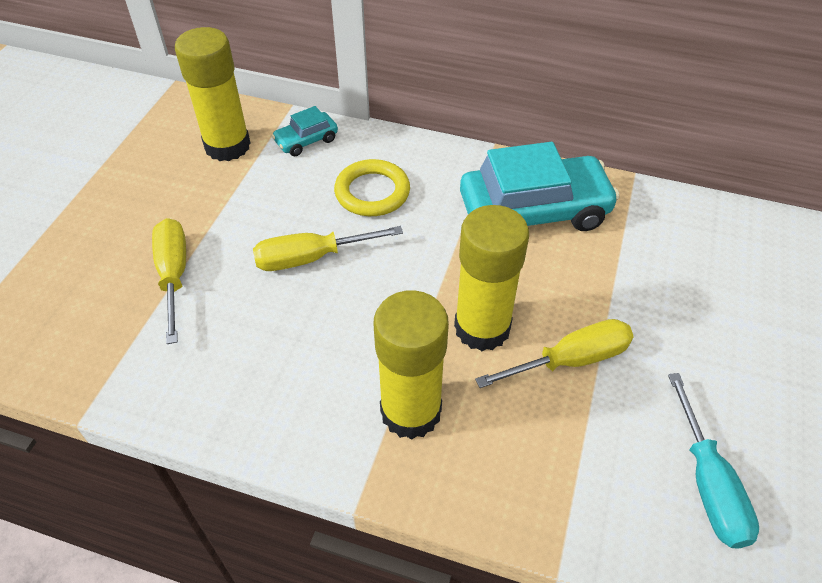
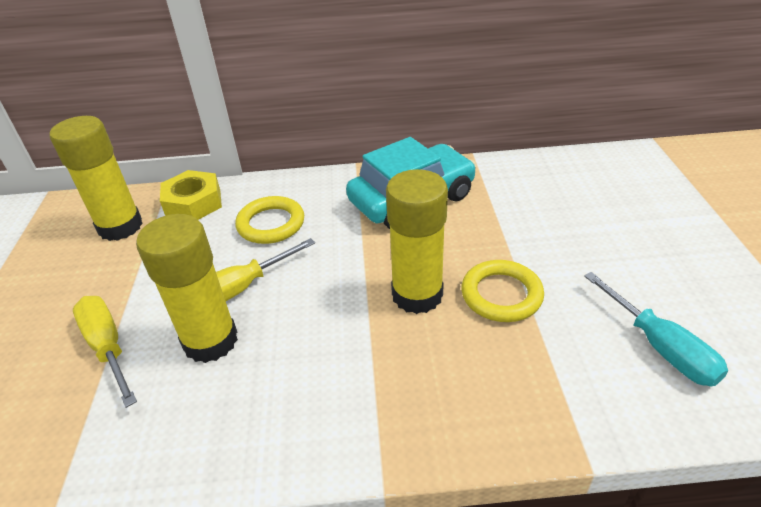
camera: 20 degrees left, 10 degrees down
turquoise car [272,106,338,156] -> yellow nut [160,170,222,220]
yellow glue stick [374,290,449,439] -> yellow glue stick moved to [136,214,238,363]
yellow screwdriver [475,319,634,388] -> yellow ring [461,260,544,322]

